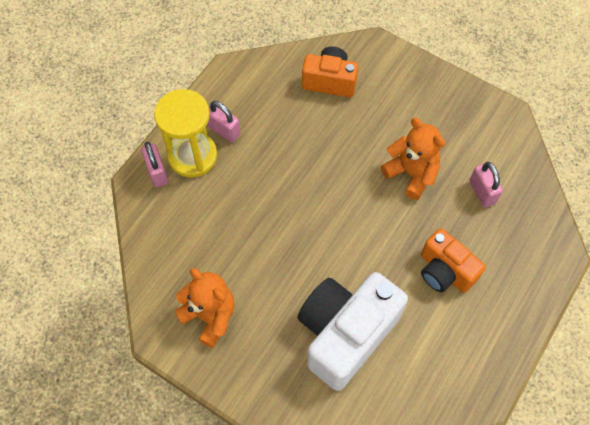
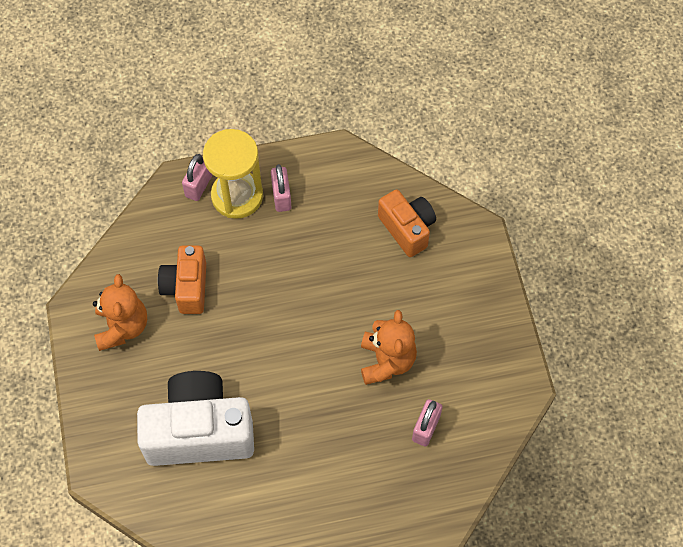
camera: 45 degrees right, 0 degrees up
orange camera [421,228,486,293] -> orange camera moved to [158,246,206,314]

